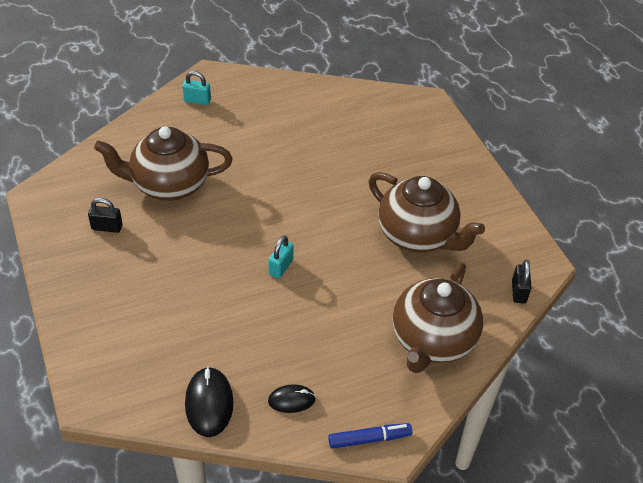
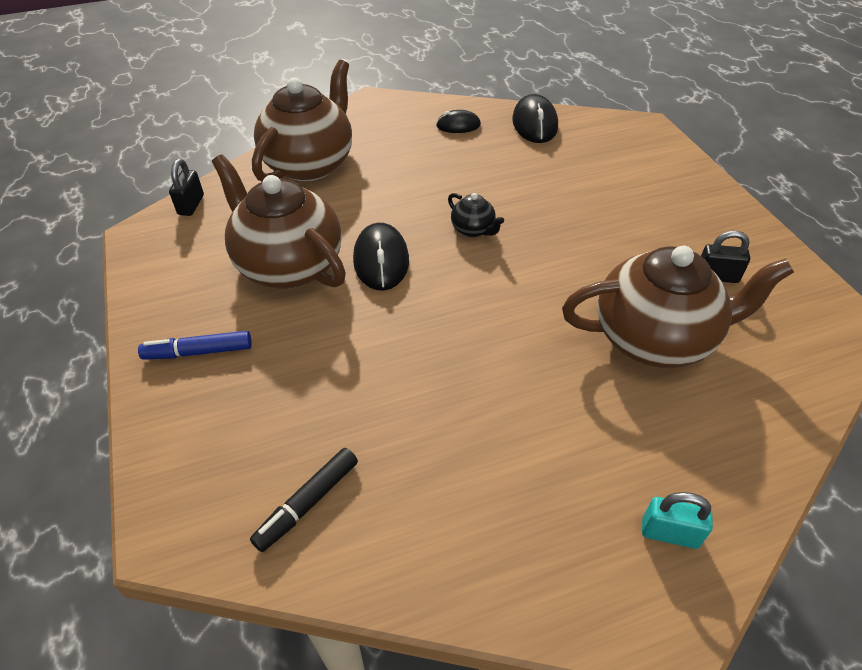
camera: 175 degrees left, 0 degrees up
turquoise padlock [268,235,294,279] -> black teapot [448,193,504,237]
blue marker [328,423,412,449] -> blue marker moved to [138,331,252,360]
none -> black marker [250,448,358,552]
none -> black mouse [353,223,409,291]

